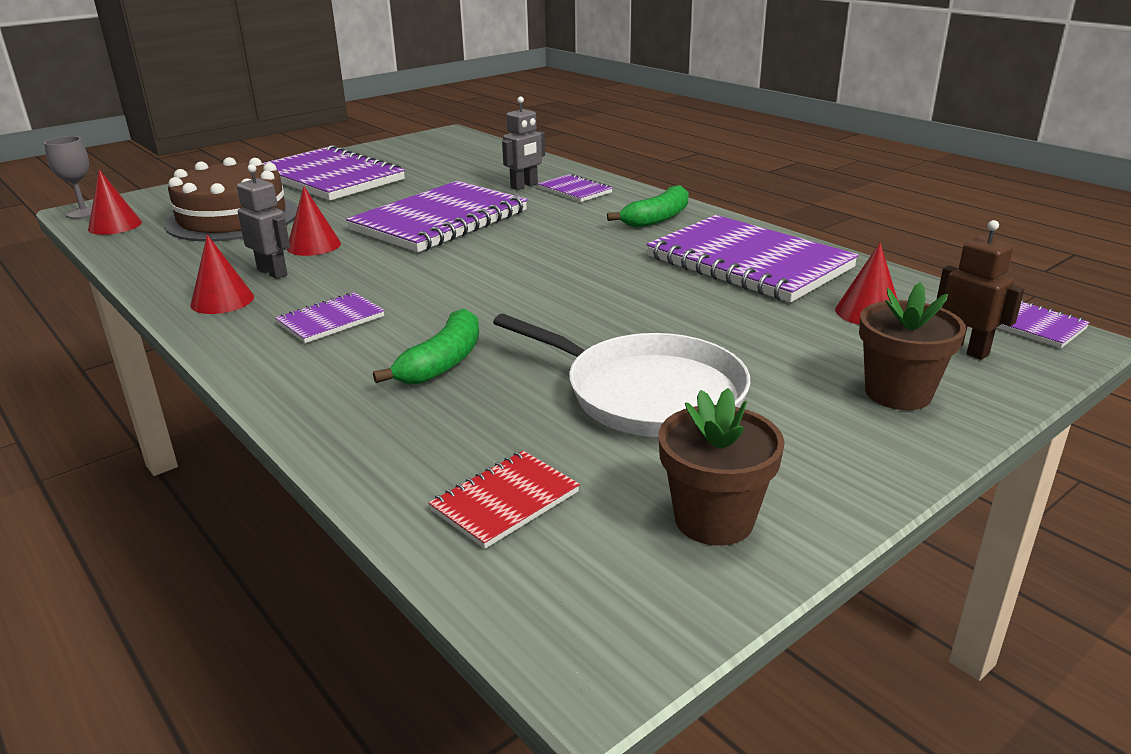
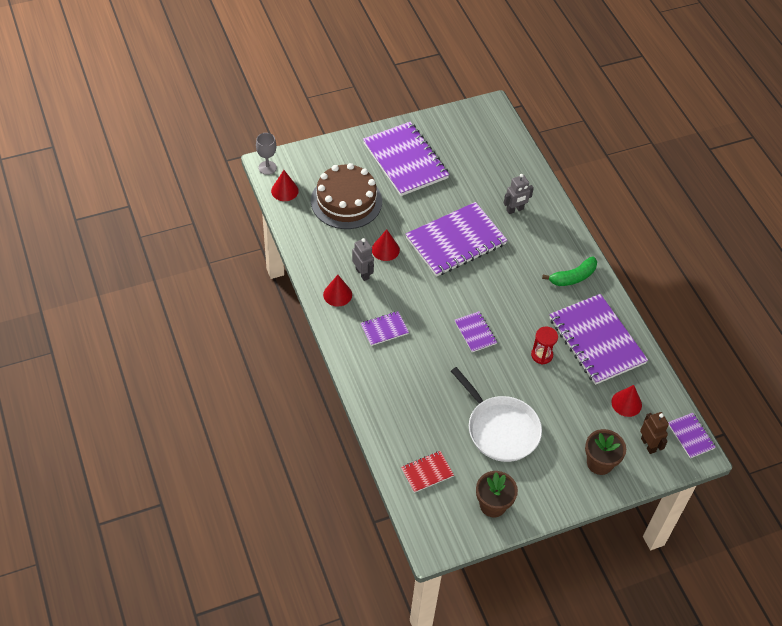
camera: 15 degrees right, 25 degrees up
green banana [373,309,479,384] -> none
purple notebook [538,174,613,202] -> purple notebook moved to [455,311,497,352]
none -> red hourglass [531,327,558,365]

